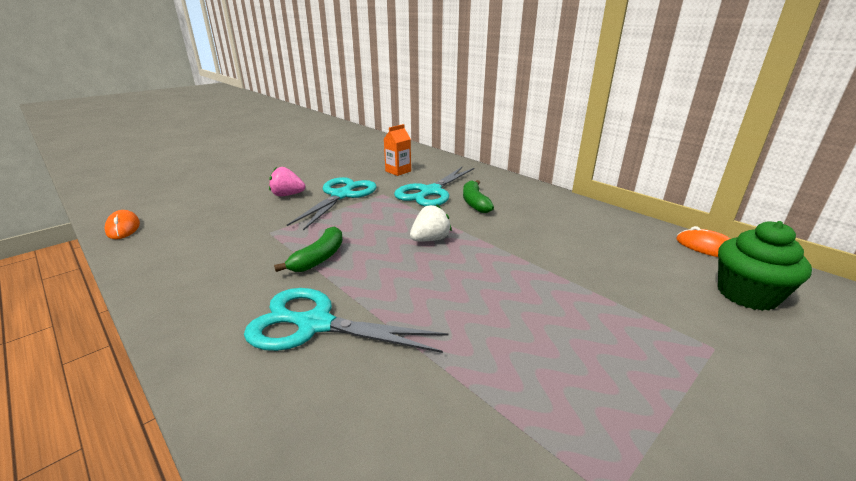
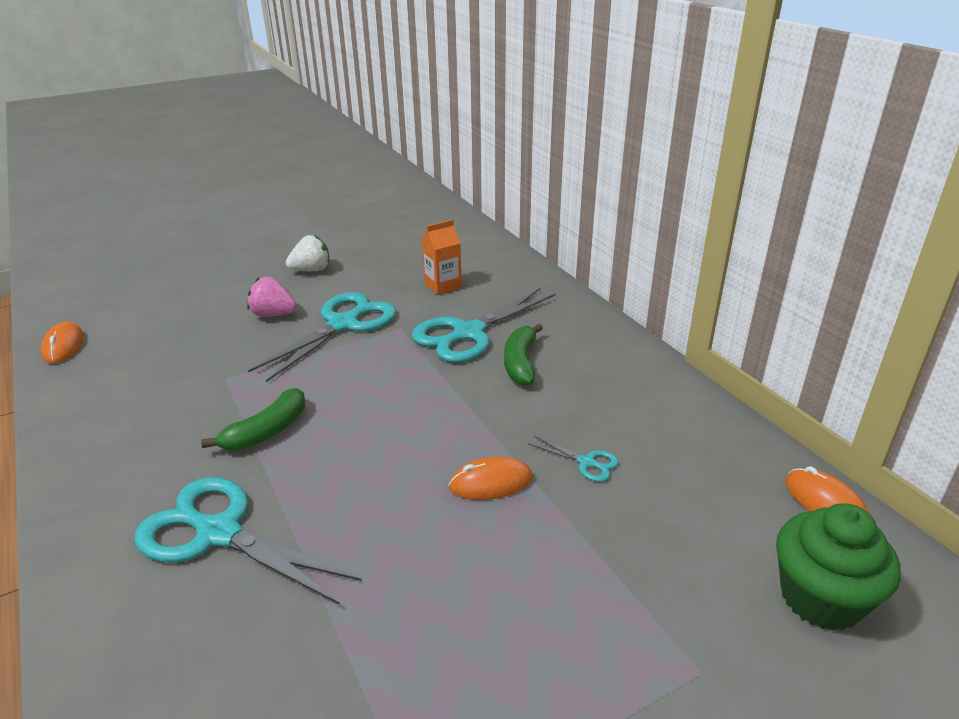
camera: 15 degrees right, 5 degrees up
white strawberry [410,204,452,241] -> white strawberry moved to [286,235,329,271]
none -> orange mouse [449,456,533,500]
none -> turquoise scissors [528,436,619,482]

